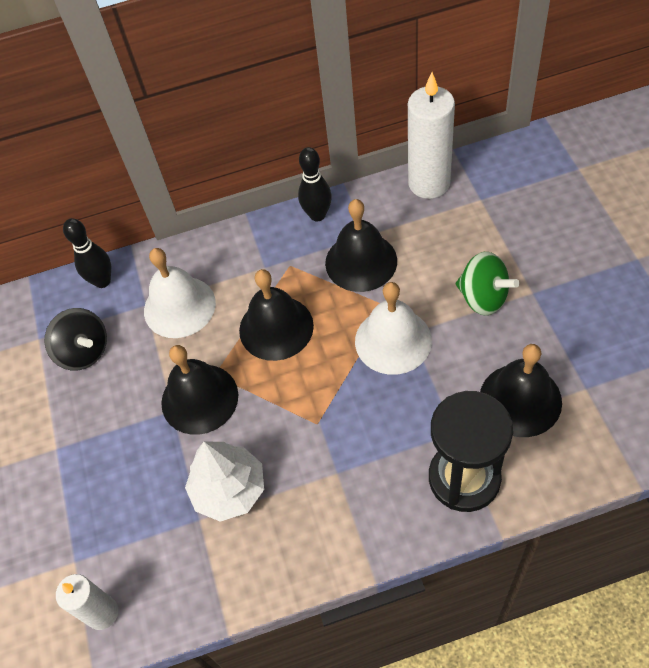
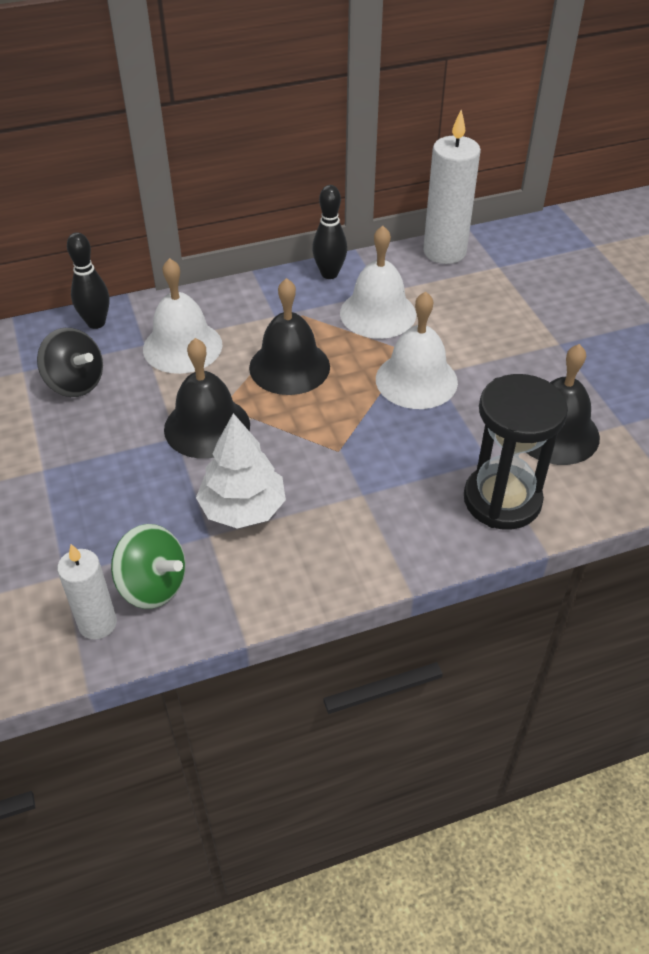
camera: 10 degrees left, 10 degrees down
black bell [325,199,397,292] -> white bell [340,226,416,339]
green spinning top [456,252,519,315] -> green spinning top moved to [111,524,186,609]

